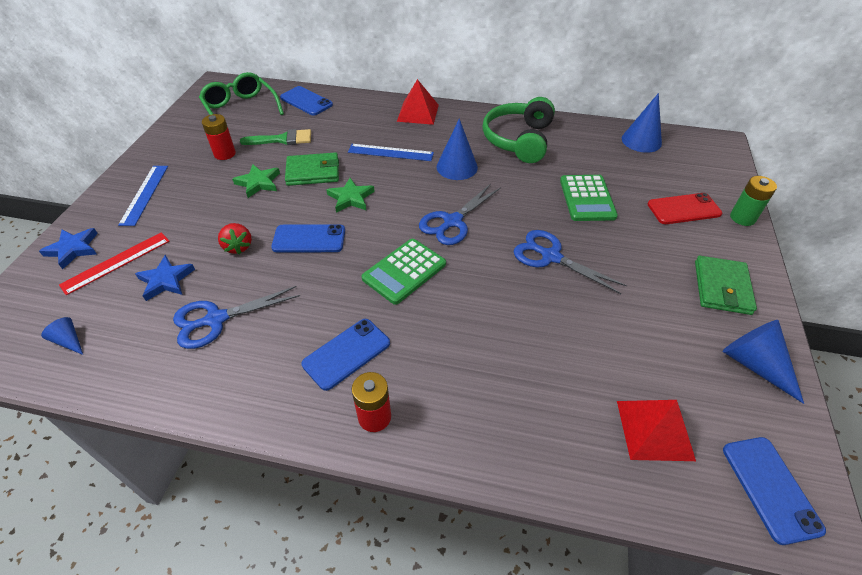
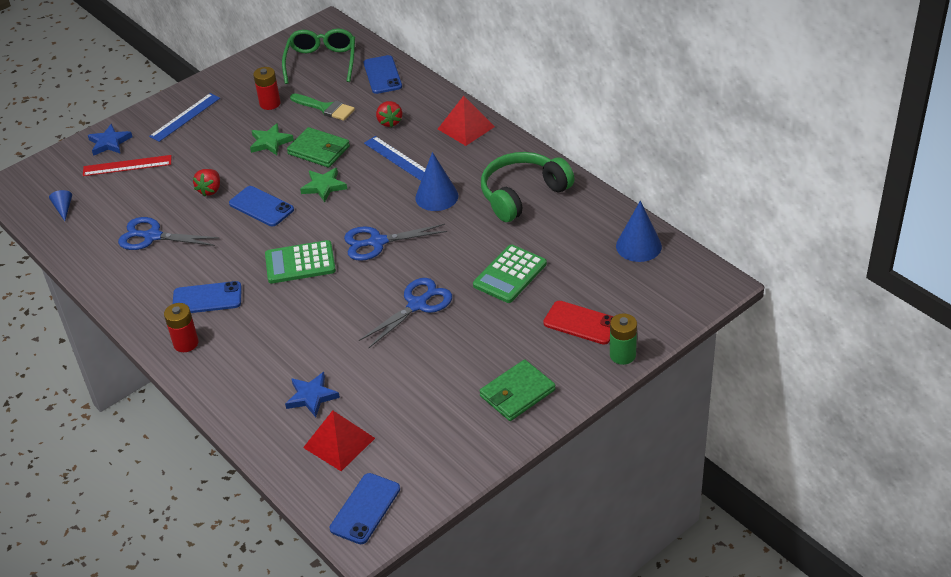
camera: 40 degrees right, 5 degrees down
blue star [135,255,195,301] -> blue star moved to [285,372,340,417]
blue scissors [514,230,627,294] -> blue scissors turned 60 degrees clockwise [359,278,452,348]
blue cone [722,320,804,404] -> none
none -> red strawberry [376,101,402,127]

